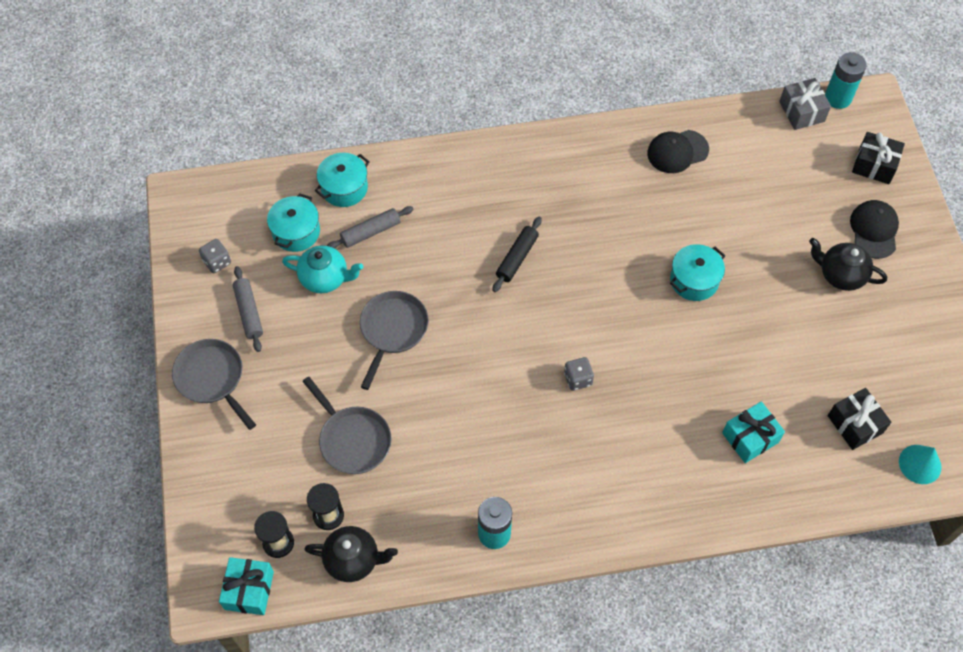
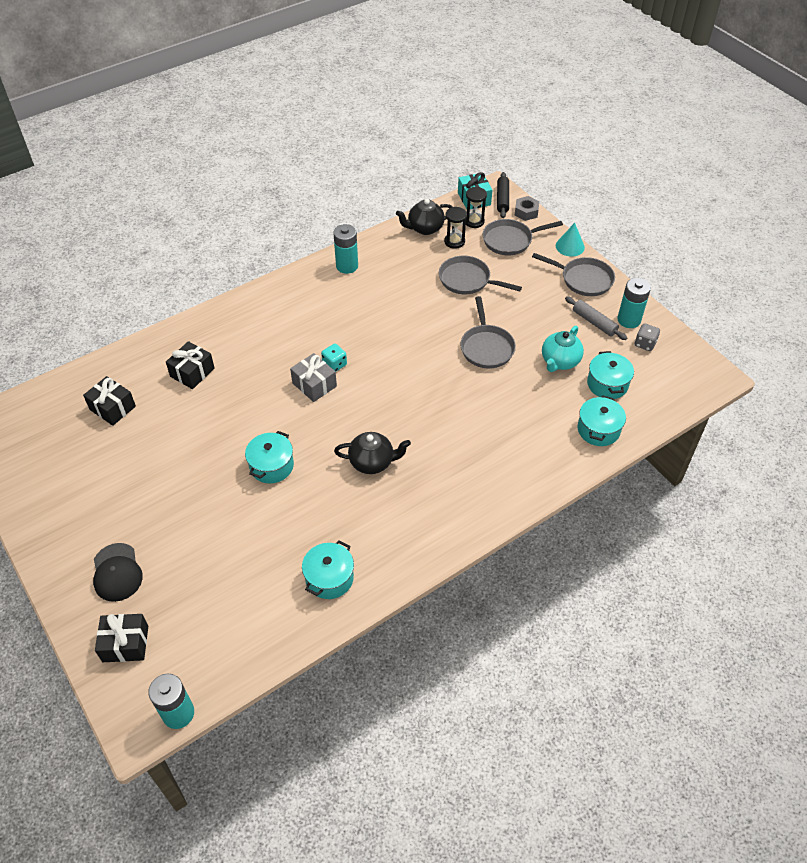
camera: 155 degrees right, 10 degrees down
turquoise teapot [282,245,363,293] -> turquoise teapot turned 45 degrees counterclockwise [542,326,584,372]
grey rolling pin [327,206,414,249] -> none
black rolling pin [492,217,542,292] -> black rolling pin moved to [497,172,509,218]
grey dice [564,357,594,391] -> turquoise dice [321,344,347,372]
black cap [647,130,709,173] -> turquoise pot [302,541,354,599]
turquoise gift [722,401,785,463] -> black gift [166,341,215,389]
grey gift [779,78,831,130] -> grey gift moved to [290,353,337,402]
black teapot [809,238,887,291] -> black teapot moved to [334,432,411,474]
turquoise cone [899,445,941,484] -> turquoise cone moved to [556,223,585,257]
none -> grey pan [483,219,563,255]
none -> grey nut [515,196,539,221]
none -> turquoise battery [617,278,651,328]

